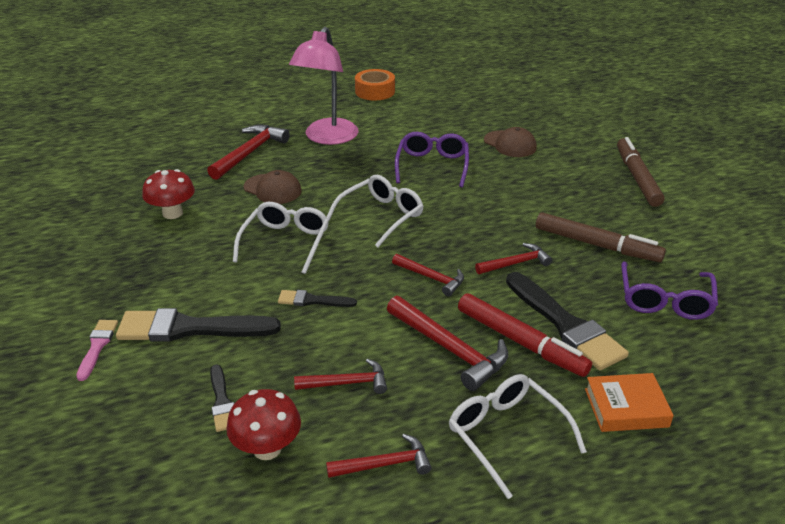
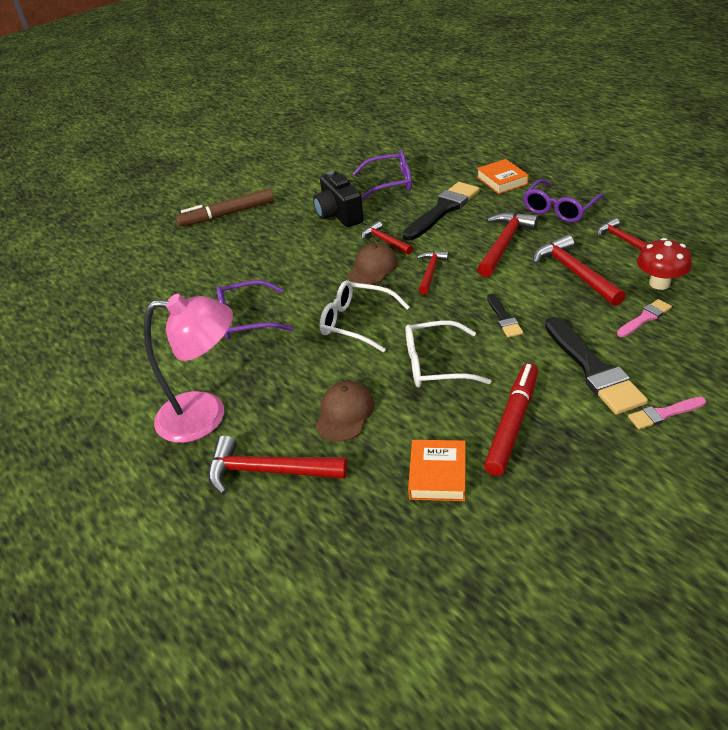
camera: 105 degrees left, 5 degrees up
red mushroom [142,169,195,219] -> orange book [408,440,466,501]
black brush [210,365,235,432] -> pink brush [617,299,672,337]
red hammer [294,359,387,394] -> red hammer [533,235,626,306], size x1.63
orange tape [355,69,395,100] -> none
white glasses [449,374,587,499] -> purple glasses [523,179,605,223]
red marker [458,293,592,377] -> red marker moved to [484,363,538,476]
brown cap [484,127,537,157] -> brown cap moved to [348,243,398,285]
brown marker [536,212,666,262] -> black camera [313,171,364,227]

